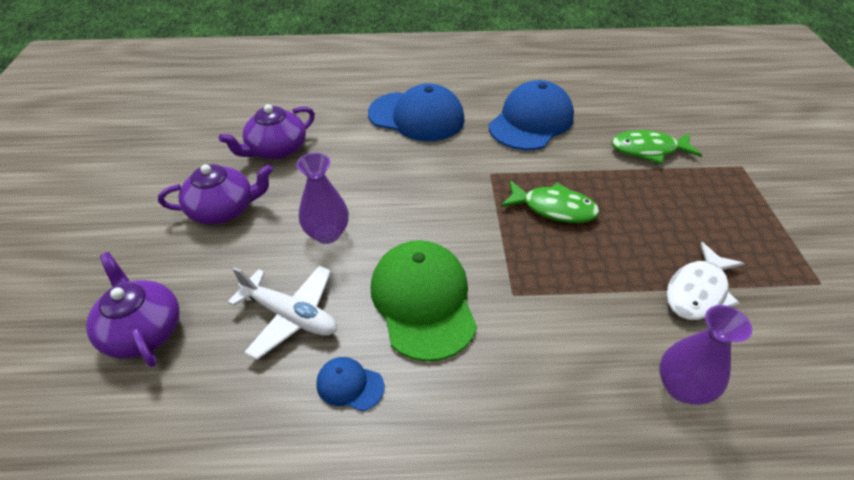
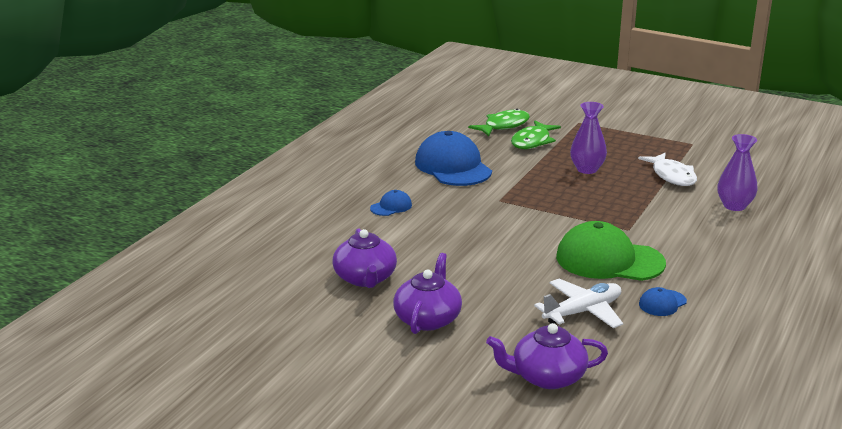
camera: 60 degrees left, 20 degrees down
purple vase [296,153,349,244] -> purple vase moved to [570,102,607,174]
blue cap [368,83,465,141] -> blue cap [370,190,412,216], size x0.45
green fish [500,180,600,223] -> green fish moved to [468,109,530,137]

